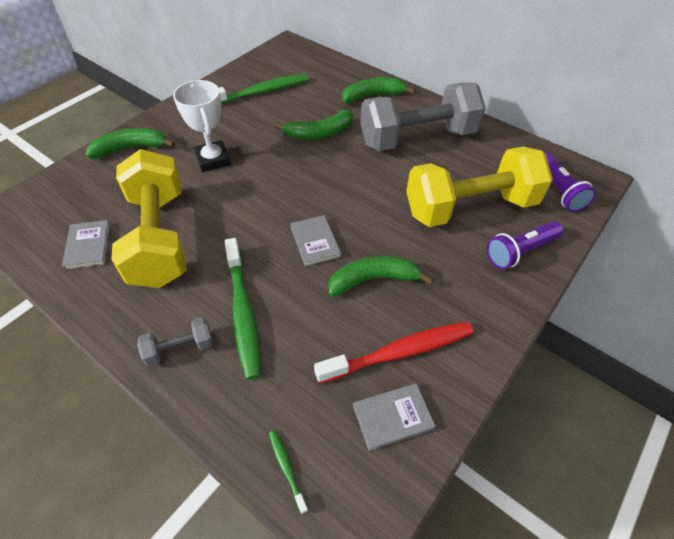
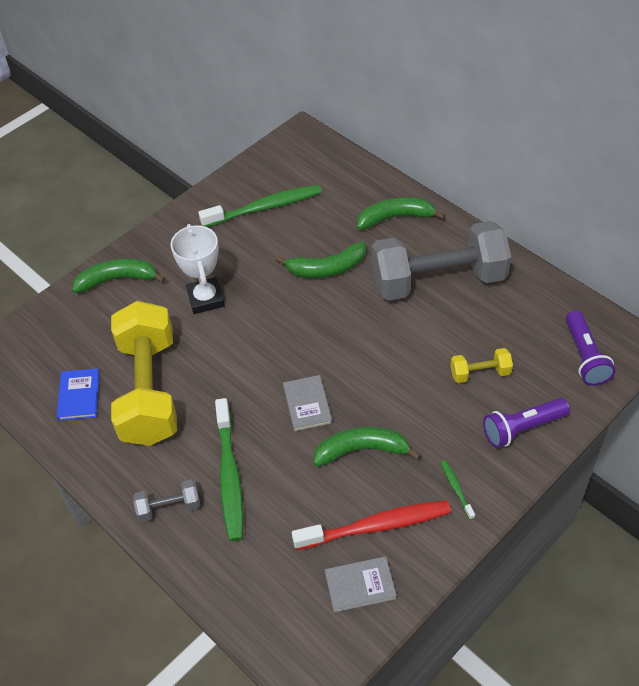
camera: 10 degrees right, 0 degrees up
grey book [62,220,110,270] -> blue book [57,368,100,421]
green toothbrush [269,430,308,514] -> green toothbrush moved to [441,460,475,520]
yellow dumbbell [406,146,553,227] -> yellow dumbbell [451,348,513,383], size x0.42

